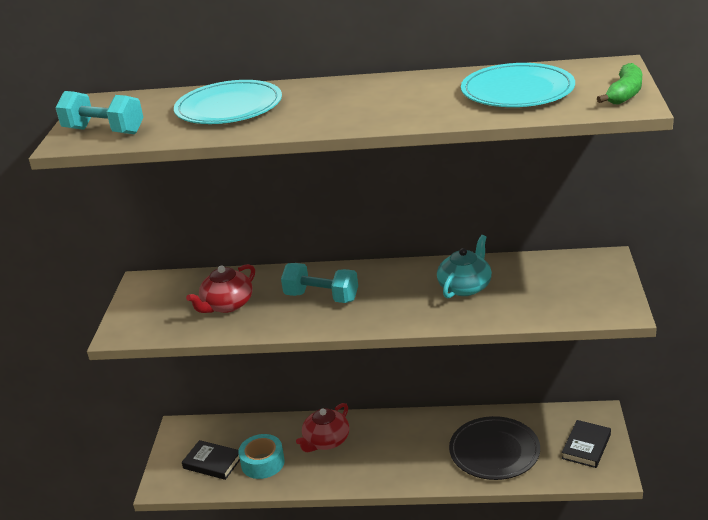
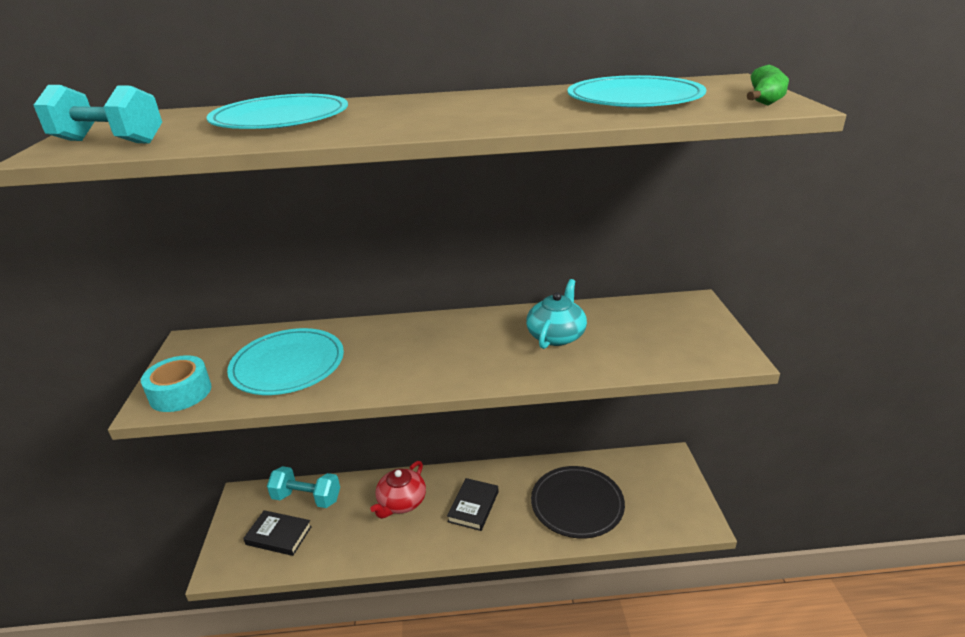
camera: 10 degrees left, 0 degrees up
red teapot [186,264,255,313] -> turquoise plate [227,328,344,395]
turquoise tape [238,434,285,479] -> turquoise tape moved to [141,355,212,412]
turquoise dumbbell [281,263,358,303] -> turquoise dumbbell moved to [267,466,340,508]
black book [562,420,611,468] -> black book moved to [447,478,498,531]

